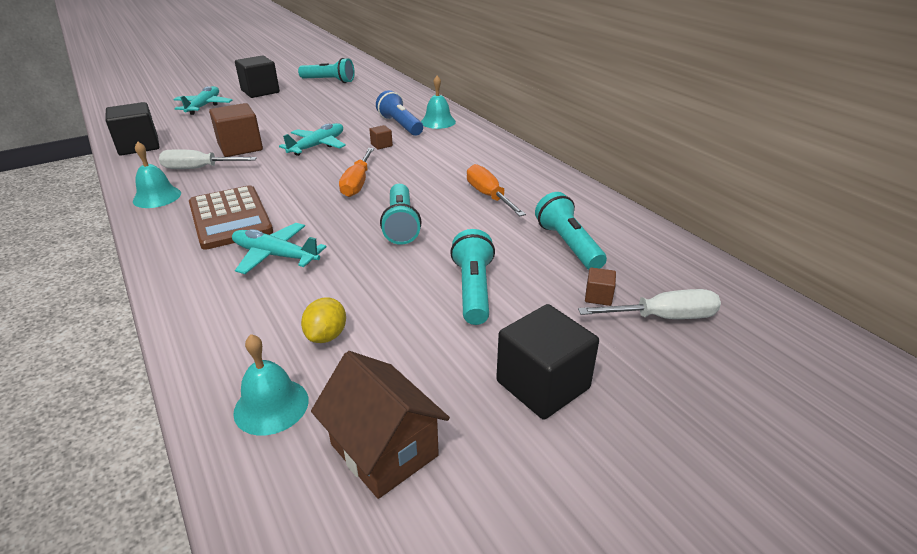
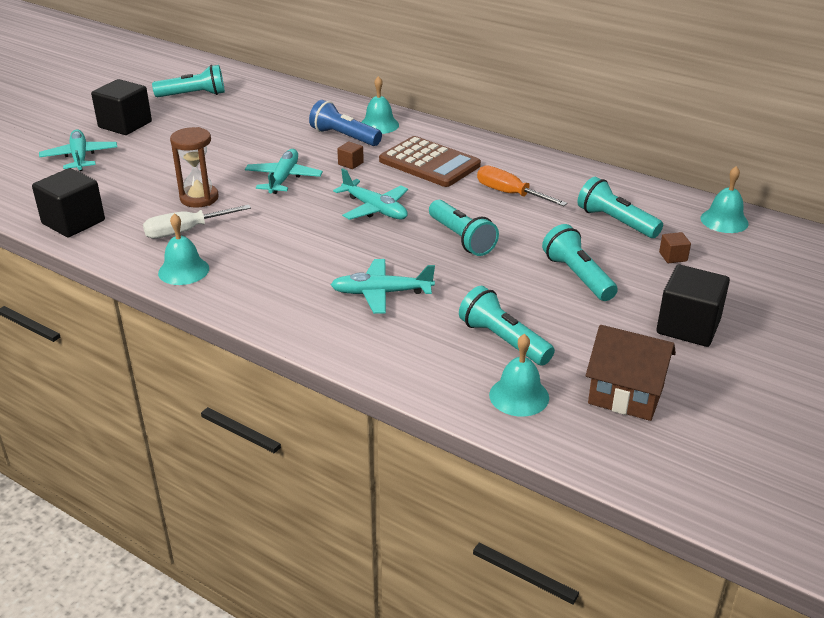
camera: 25 degrees left, 0 degrees up
brown calculator [189,185,273,250] -> brown calculator moved to [379,136,481,187]
brown cube [209,103,263,157] -> brown hourglass [170,127,219,208]
yellow lemon [301,297,346,343] -> turquoise flashlight [459,286,555,366]
orange screwdriver [339,148,374,197] -> turquoise plane [333,168,408,220]
white screwdriver [578,289,721,319] -> none
none -> turquoise bell [701,166,749,233]

